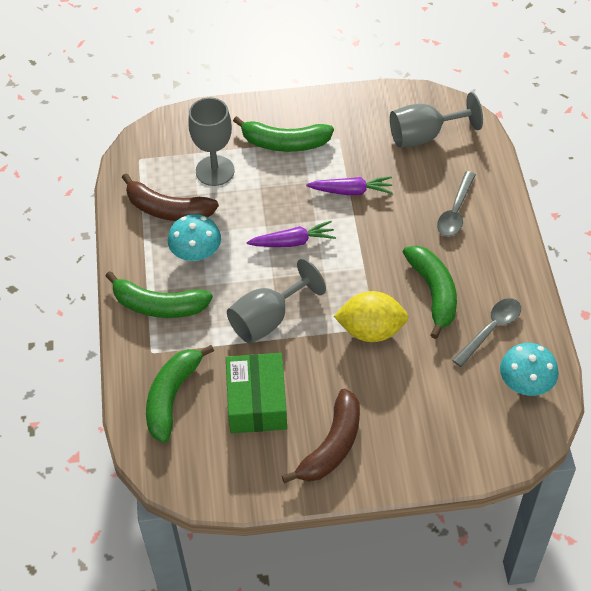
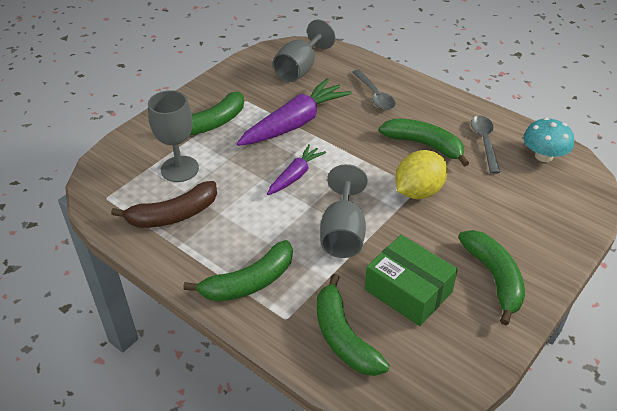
camera: 45 degrees left, 10 degrees down
turquoise mushroom [168,214,221,261] -> none
brown banana [282,389,360,483] -> green banana [458,230,525,325]
purple carrot [306,176,393,195] -> purple carrot [237,78,352,146], size x1.77

